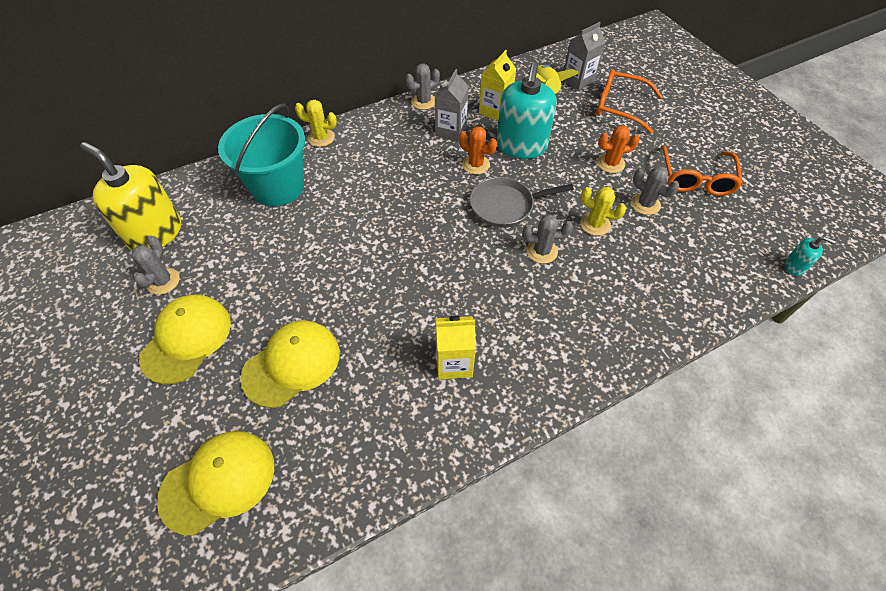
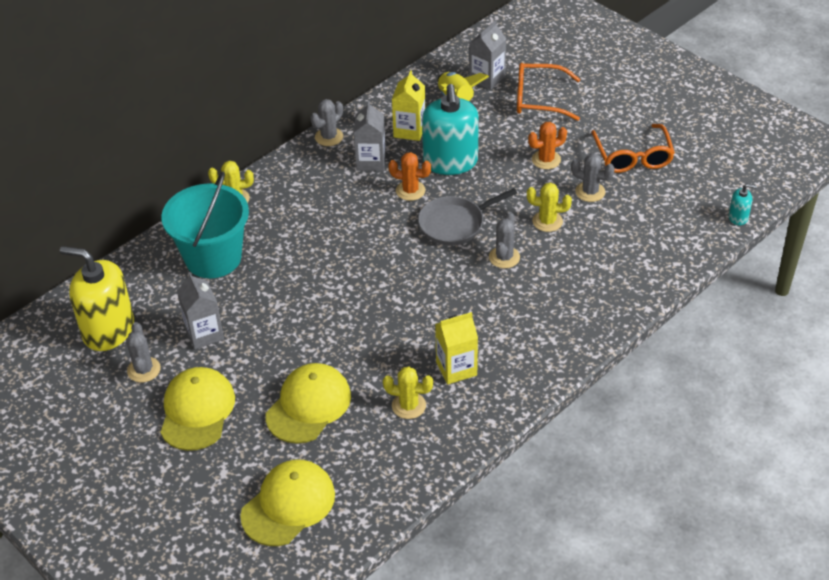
camera: 15 degrees left, 10 degrees down
grey cactus [523,214,573,264] -> grey cactus turned 60 degrees counterclockwise [489,212,520,268]
none -> grey carton [177,272,224,349]
none -> yellow cactus [383,366,433,419]

